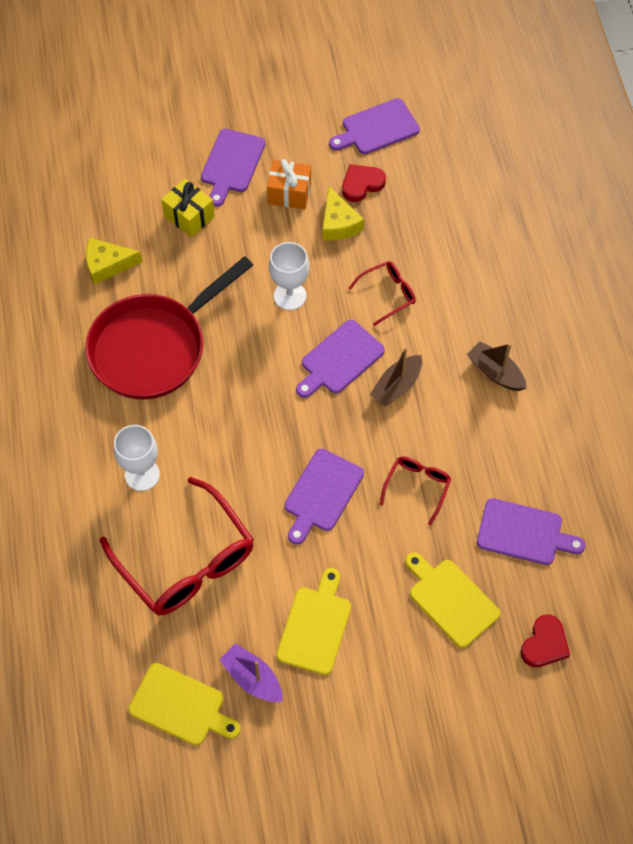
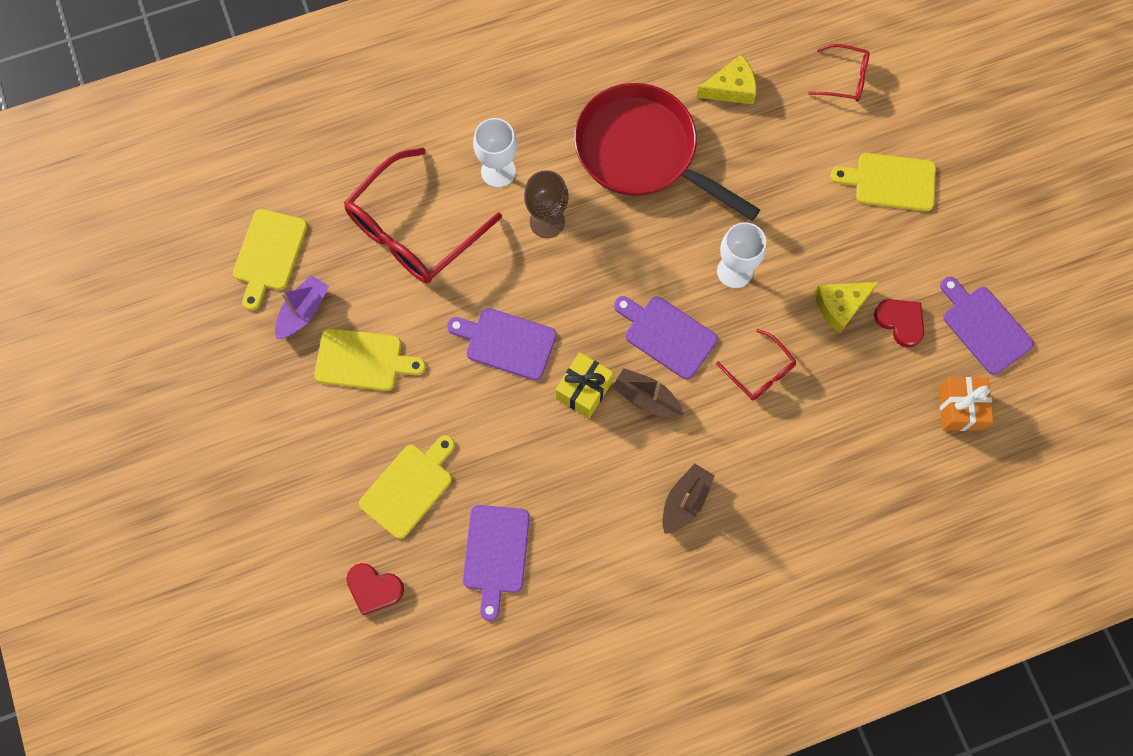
camera: 80 degrees right, 10 degrees up
yellow cheese [86,238,142,285] -> yellow cheese turned 90 degrees clockwise [697,55,756,104]
yellow gift [161,179,215,237] -> yellow gift moved to [556,352,614,418]
purple cutting board [201,129,265,207] -> yellow cutting board [831,153,936,211]
orange gift [267,159,311,209] -> orange gift moved to [939,377,993,431]
red glasses [380,457,451,525] -> red glasses moved to [808,44,870,101]
none -> brown goblet [524,170,569,238]

